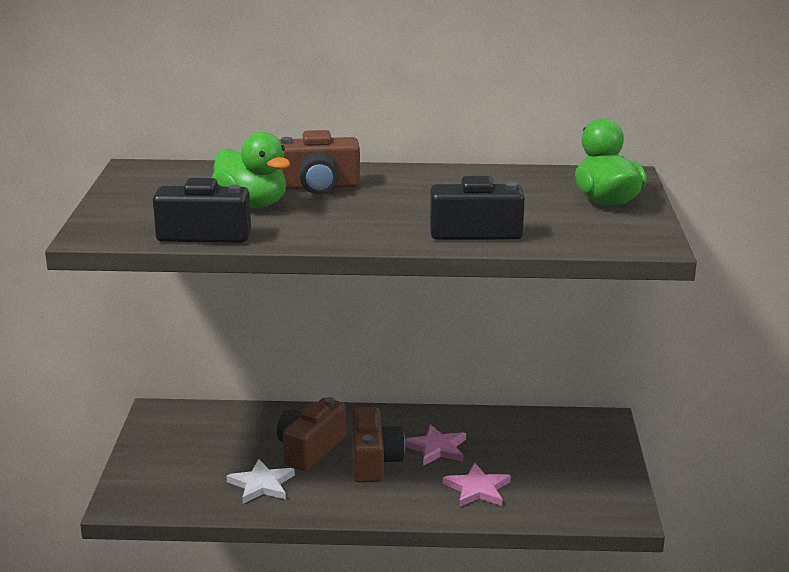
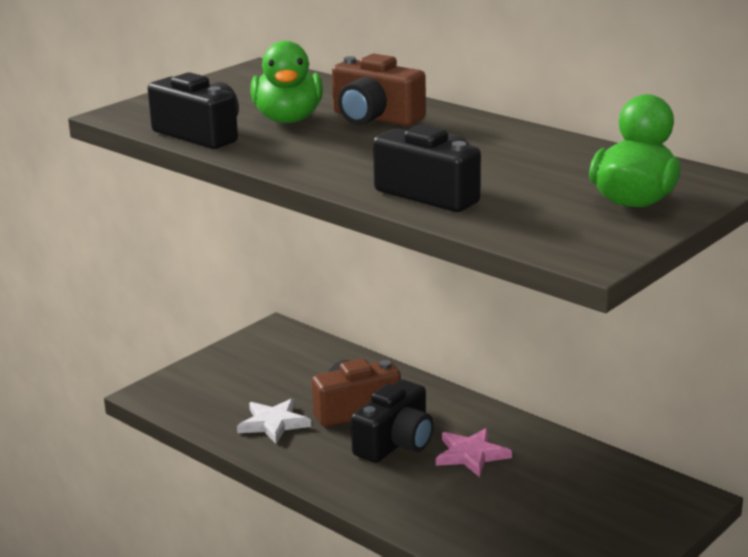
camera: 40 degrees right, 0 degrees up
brown camera [352,407,405,483] -> black camera [351,380,434,463]
pink star [443,463,511,507] -> none

